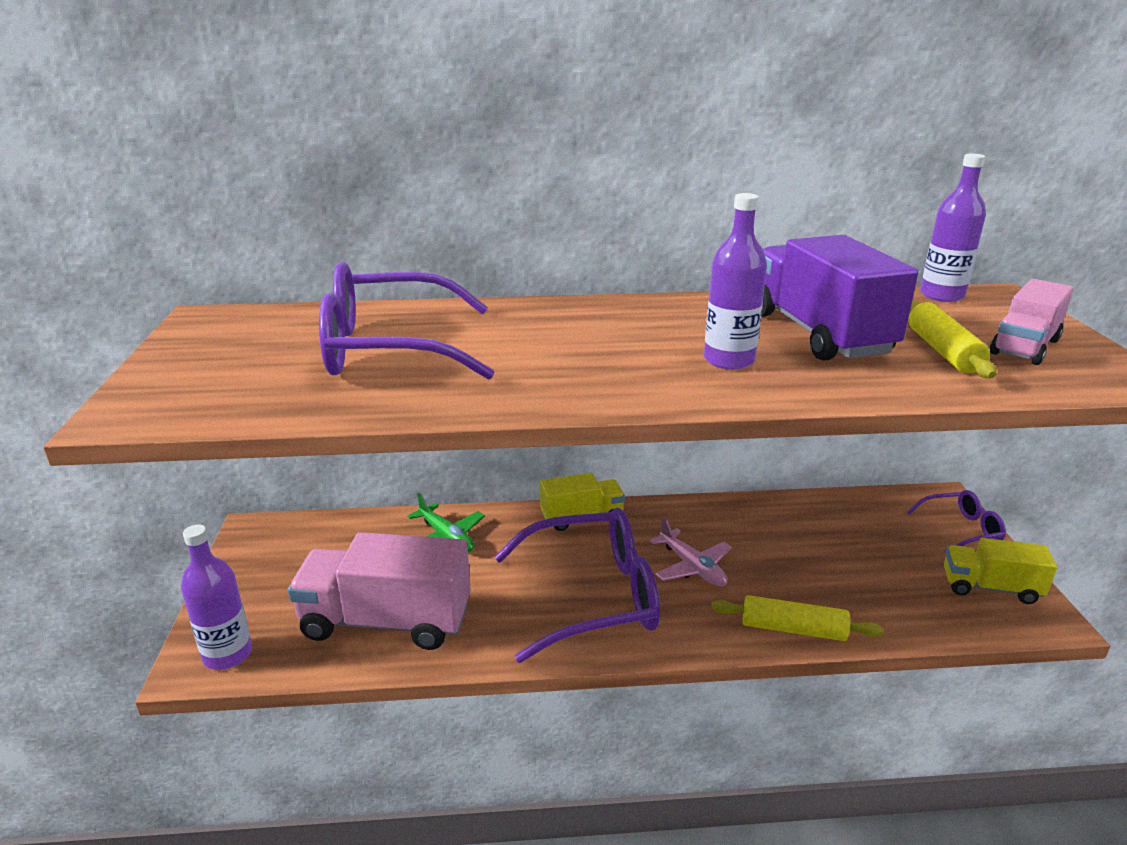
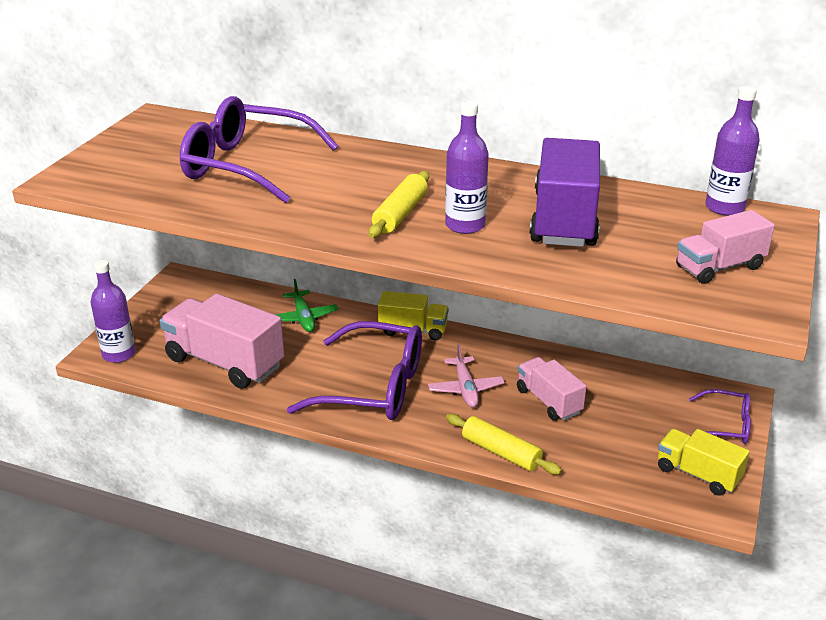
camera: 25 degrees right, 5 degrees up
yellow rolling pin [908,301,996,378] -> yellow rolling pin moved to [369,171,429,238]
none -> pink truck [517,357,587,421]

